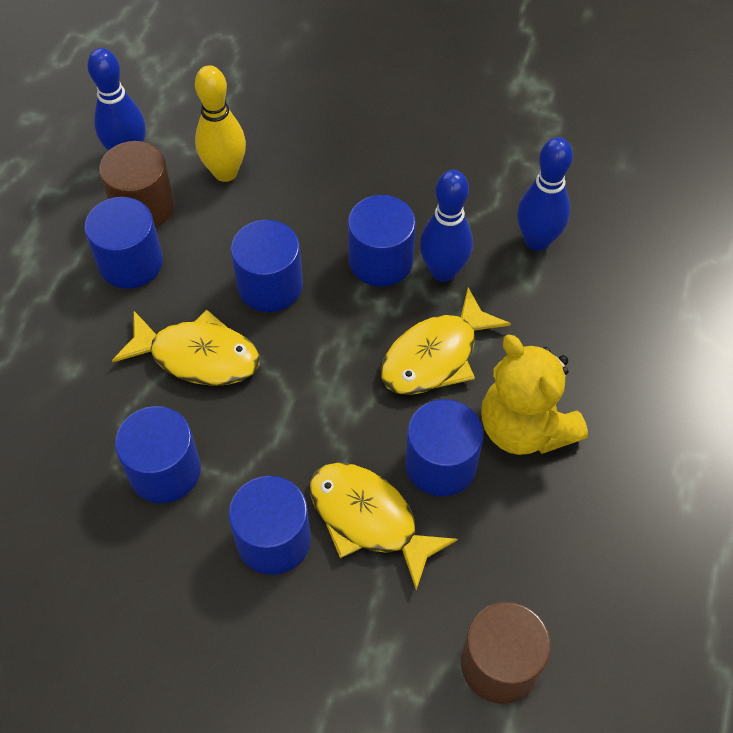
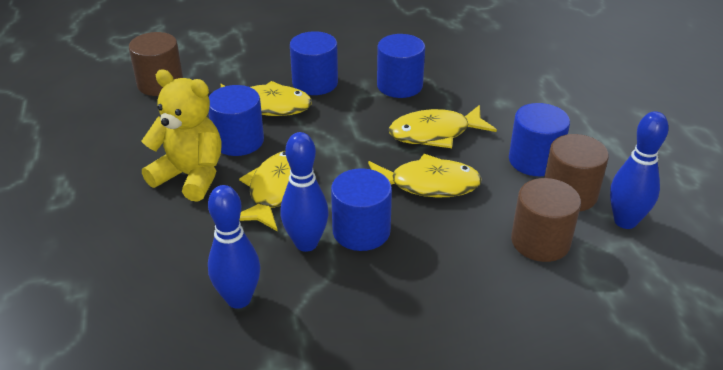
camera: 150 degrees right, 20 degrees down
yellow bowling pin [195,65,246,182] -> brown cylinder [511,178,581,262]
blue cylinder [231,220,303,312] -> yellow fish [368,154,482,198]

